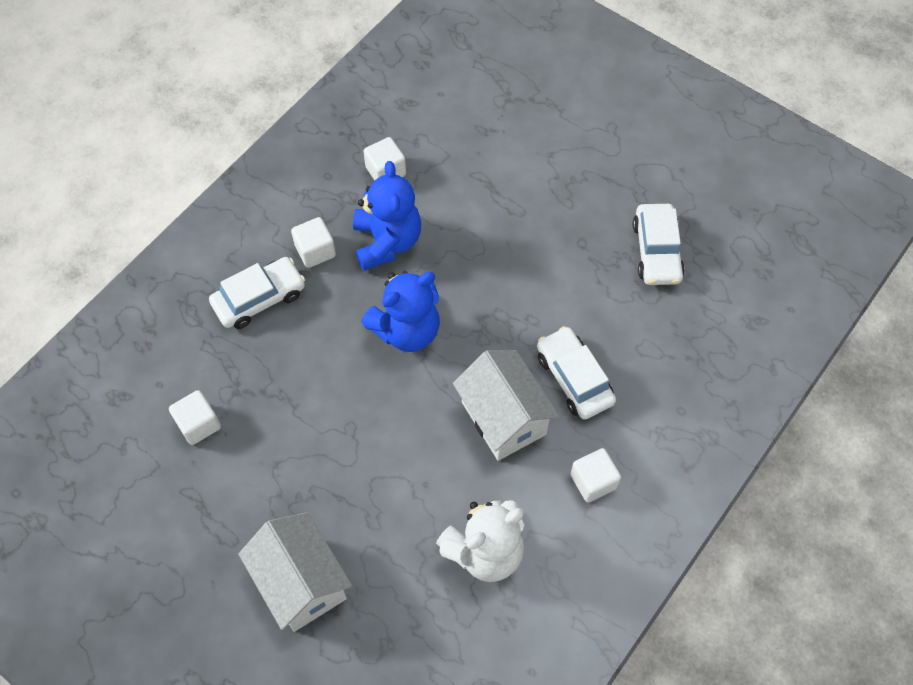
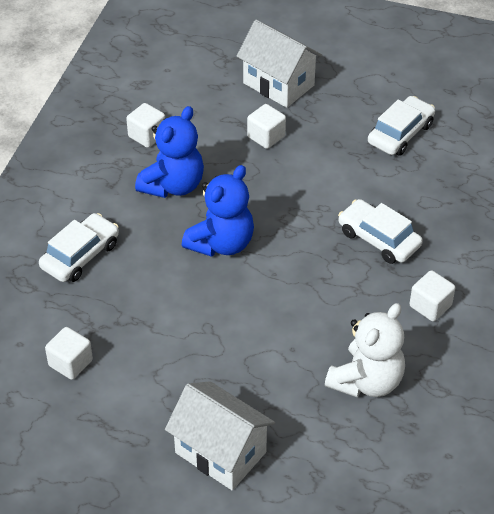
camera: 20 degrees left, 15 degrees down
white cube [291,217,336,268] -> white cube moved to [247,104,286,149]
blue teddy bear [353,161,421,271] -> blue teddy bear turned 60 degrees clockwise [135,106,204,198]
white house [453,350,559,461] -> white house moved to [237,20,322,108]
white car [633,204,685,285] -> white car turned 120 degrees counterclockwise [368,96,435,156]

